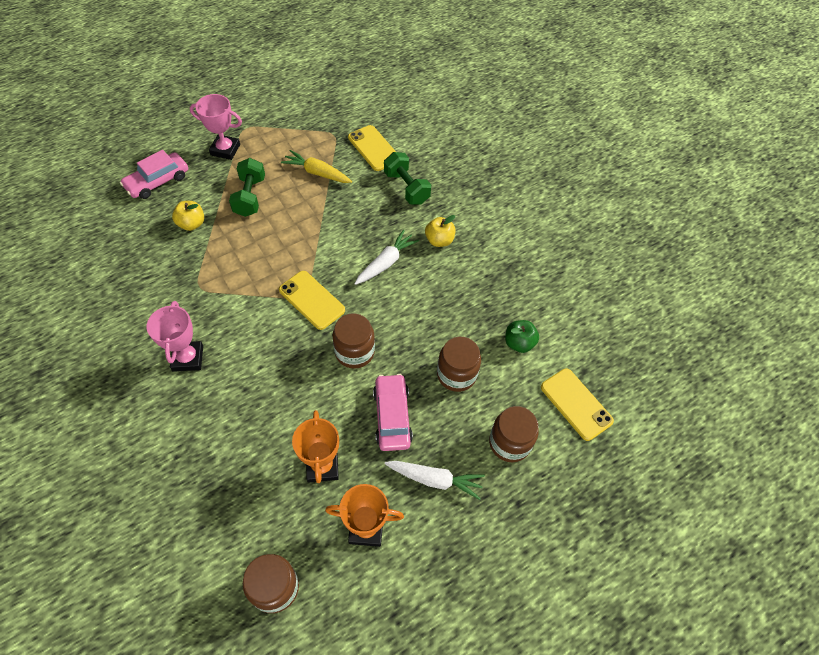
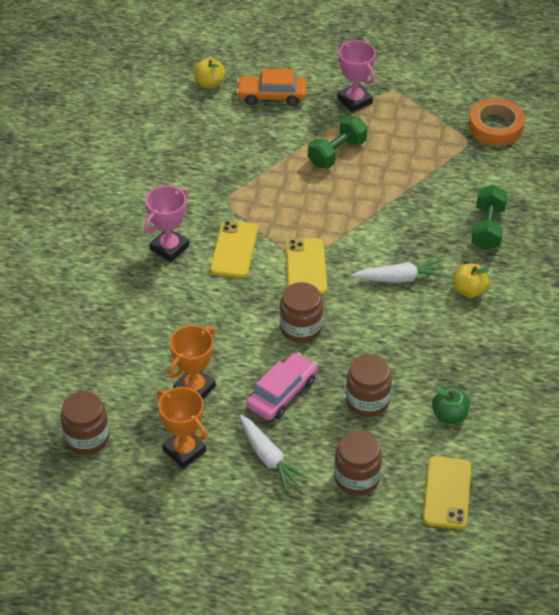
camera: 45 degrees right, 10 degrees down
pink car [120,150,188,199] -> orange car [236,68,307,106]
yellow apple [172,201,204,231] -> yellow apple moved to [194,58,225,88]
yellow carrot [281,150,352,183] -> none
yellow phone [348,125,396,171] -> yellow phone moved to [210,220,258,278]
none -> orange tape [469,98,525,146]

